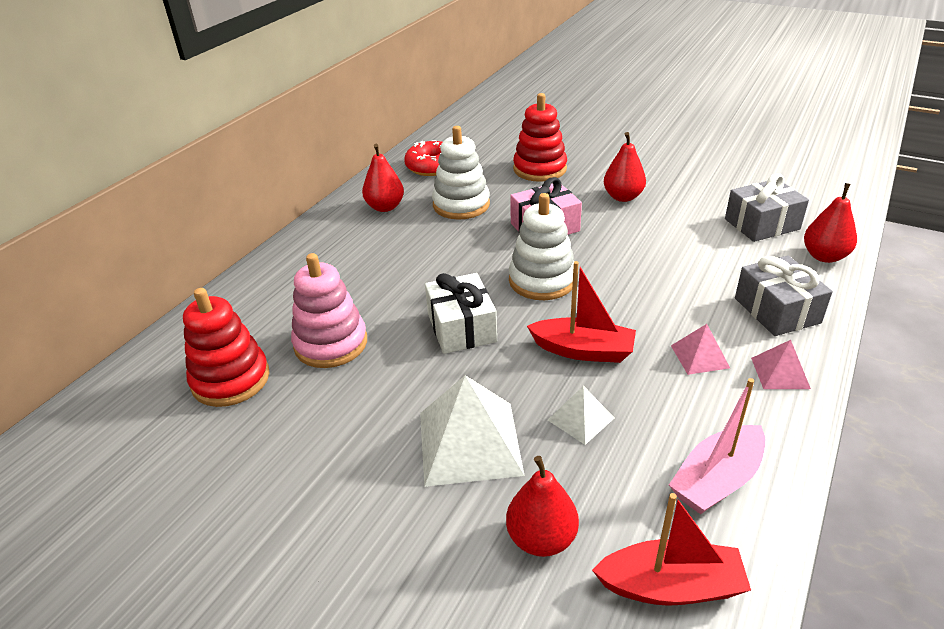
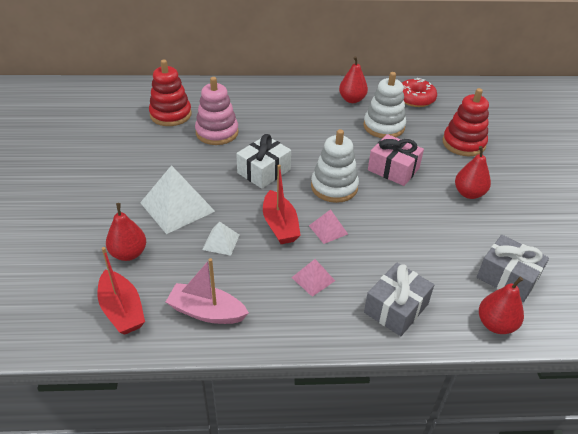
camera: 55 degrees right, 5 degrees up
pink pyramid [751,340,811,389] -> pink pyramid moved to [309,209,348,244]

